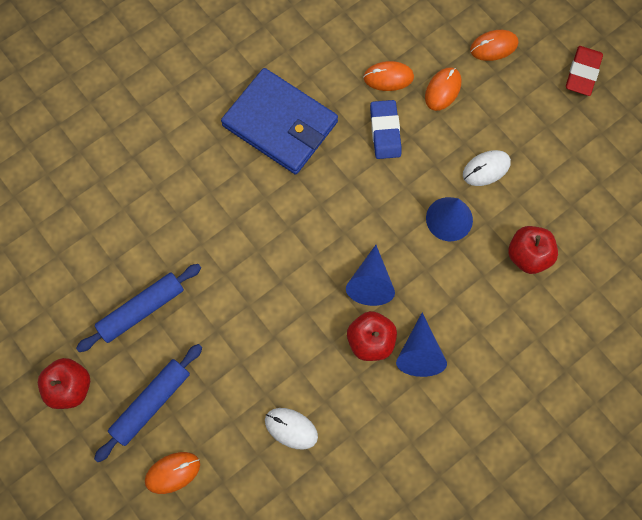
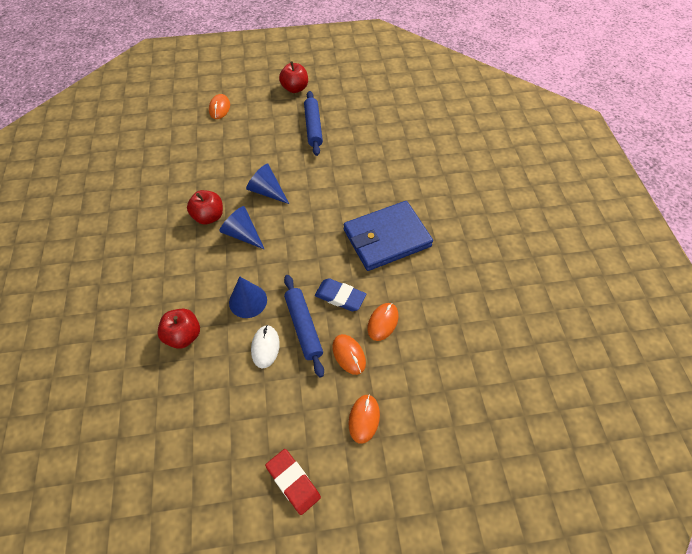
camera: 120 degrees right, 15 degrees down
blue rolling pin [94,344,202,462] -> blue rolling pin moved to [284,275,324,378]
white mouse [265,408,318,450] -> none
blue cone [396,313,447,377] -> blue cone moved to [246,164,289,204]

